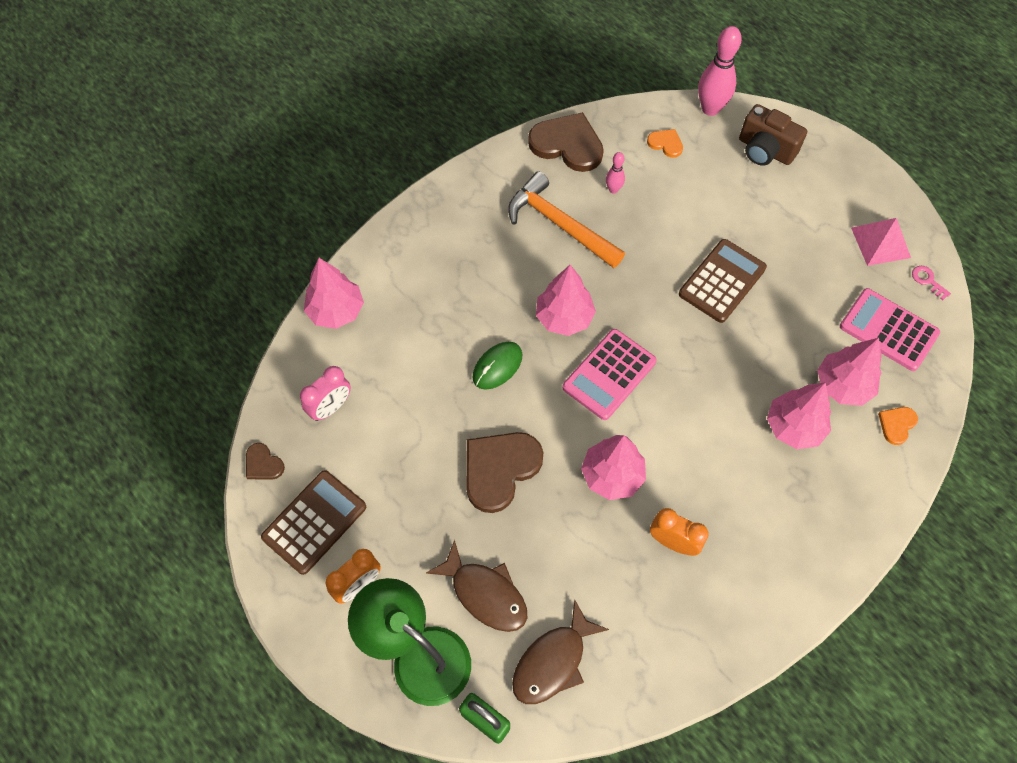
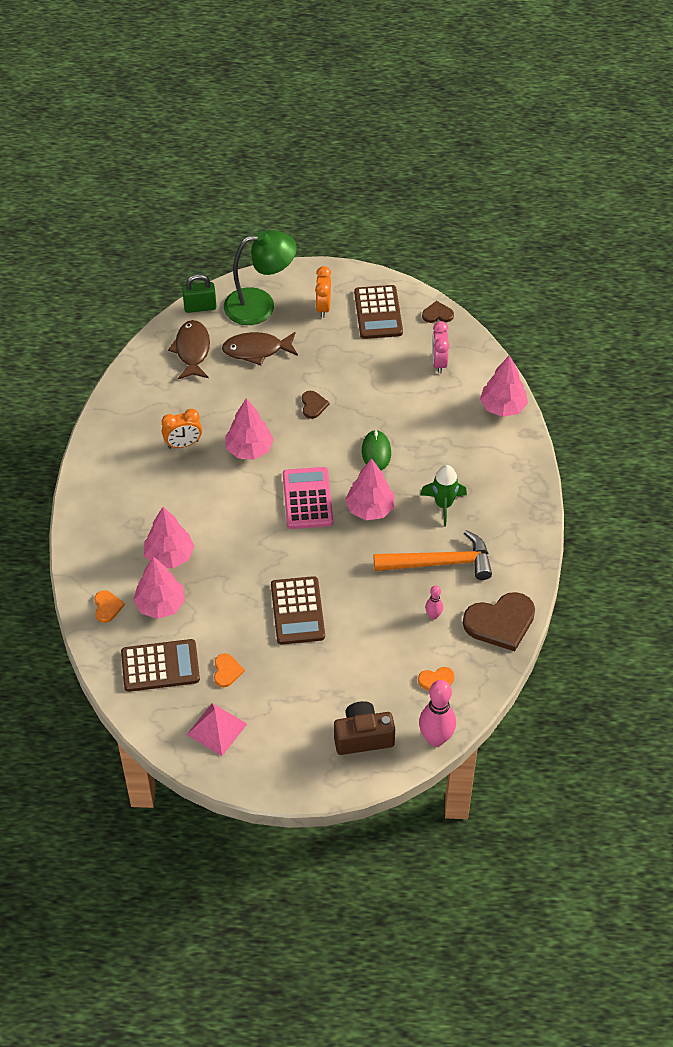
camera: 135 degrees right, 10 degrees down
brown heart [466,432,543,513] -> brown heart [302,391,329,419], size x0.49
pink calculator [840,288,940,371] -> brown calculator [121,639,200,692]
pink key [912,266,951,300] -> none
none -> orange heart [214,653,245,687]
none -> green rocket [420,465,467,527]

